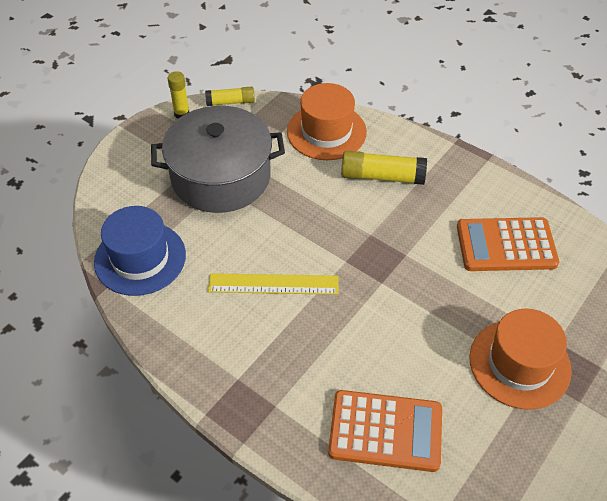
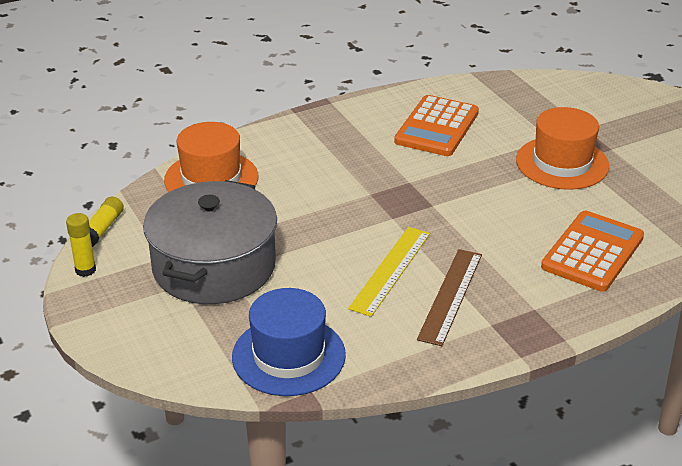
camera: 65 degrees left, 15 degrees down
yellow glue stick [341,151,427,185] -> none
none -> brown ruler [417,249,482,346]

